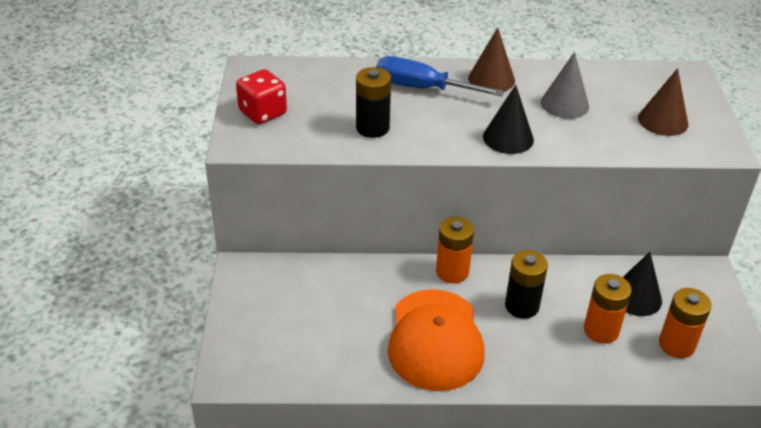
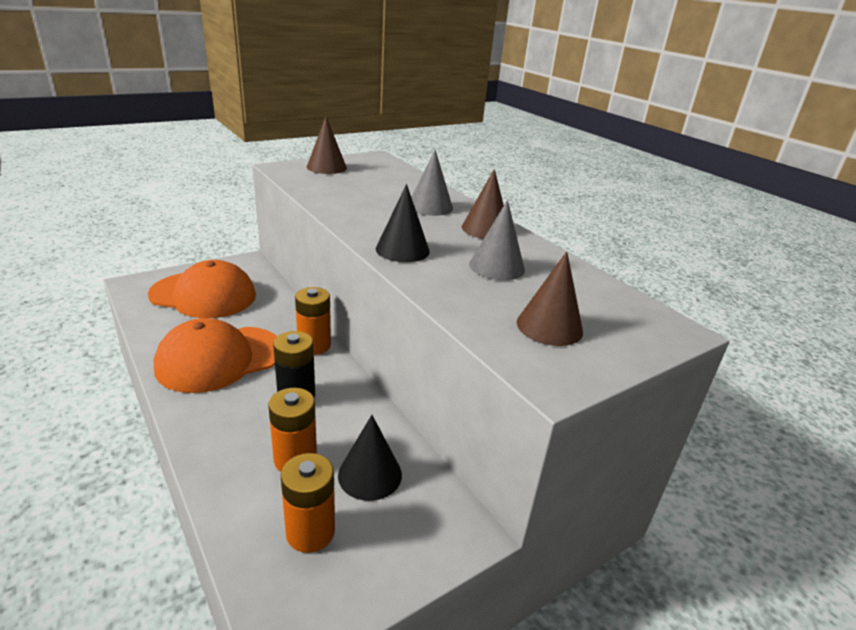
camera: 55 degrees right, 10 degrees down
red dice [236,69,287,124] -> brown cone [307,116,347,174]
black battery [356,67,391,138] -> none
blue screwdriver [376,56,504,96] -> grey cone [411,150,453,216]
none -> orange cap [148,260,256,318]

